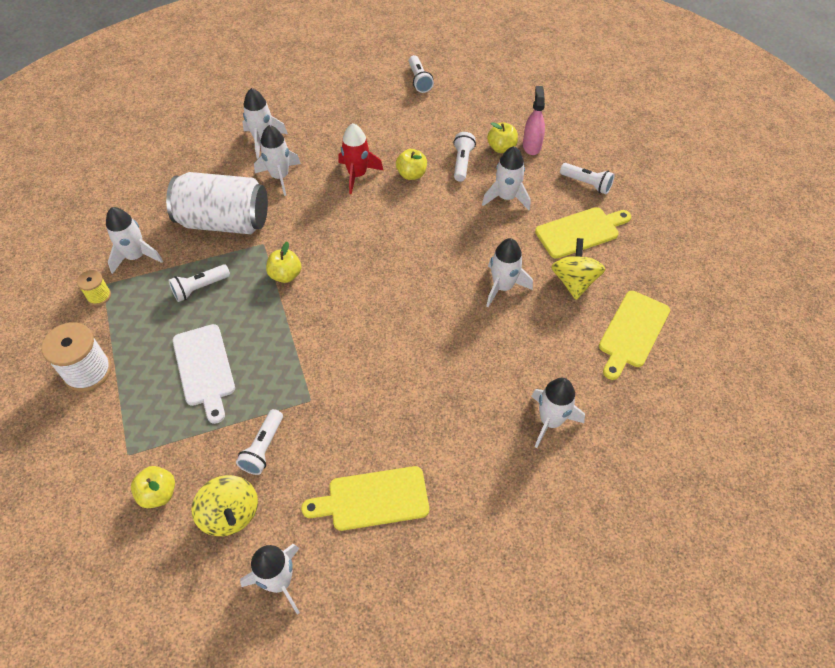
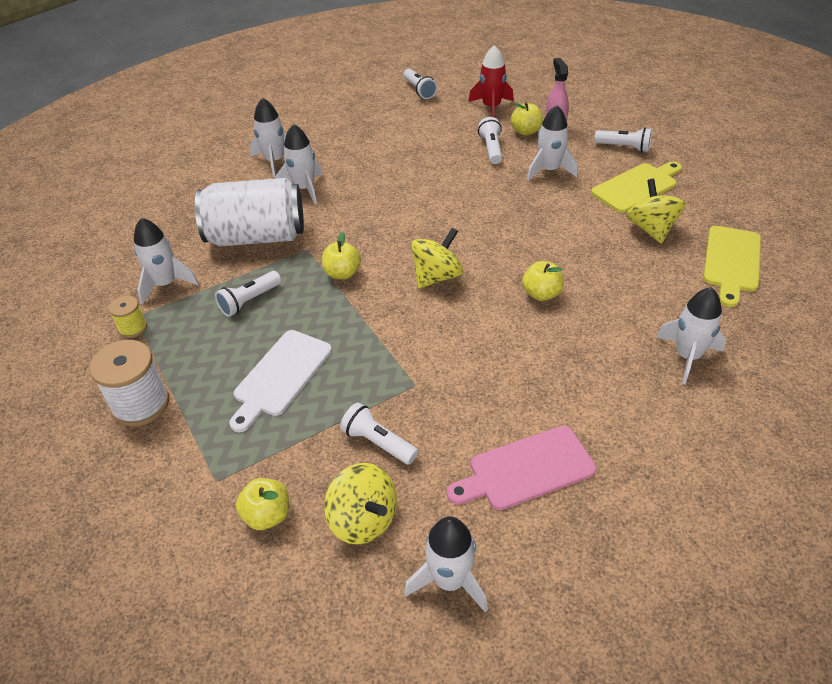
camera: 10 degrees left, 10 degrees down
white cutting board [172,324,235,424] -> white cutting board turned 60 degrees clockwise [229,330,332,433]
white flashlight [236,409,283,475] -> white flashlight turned 120 degrees clockwise [340,402,418,465]
yellow cutting board [301,466,429,531] -> pink cutting board [447,426,596,510]
red rocket [338,123,383,194] -> red rocket moved to [468,45,514,117]
yellow apple [396,149,427,180] -> yellow apple moved to [522,261,564,301]
white rocket [486,238,533,307] -> none
none -> yellow spinning top [411,228,463,289]

